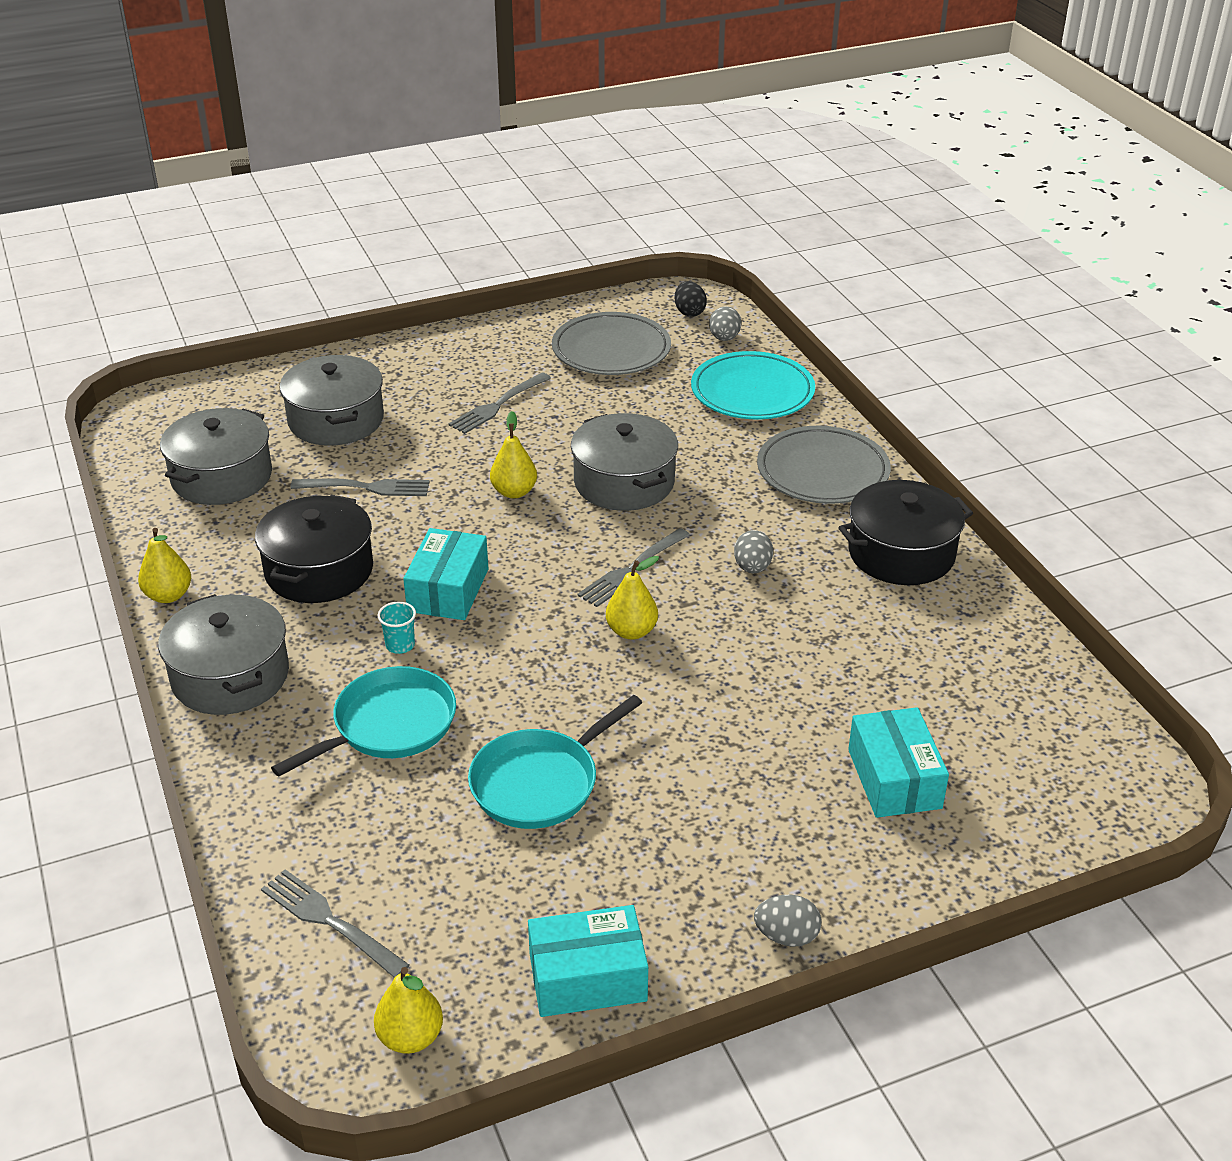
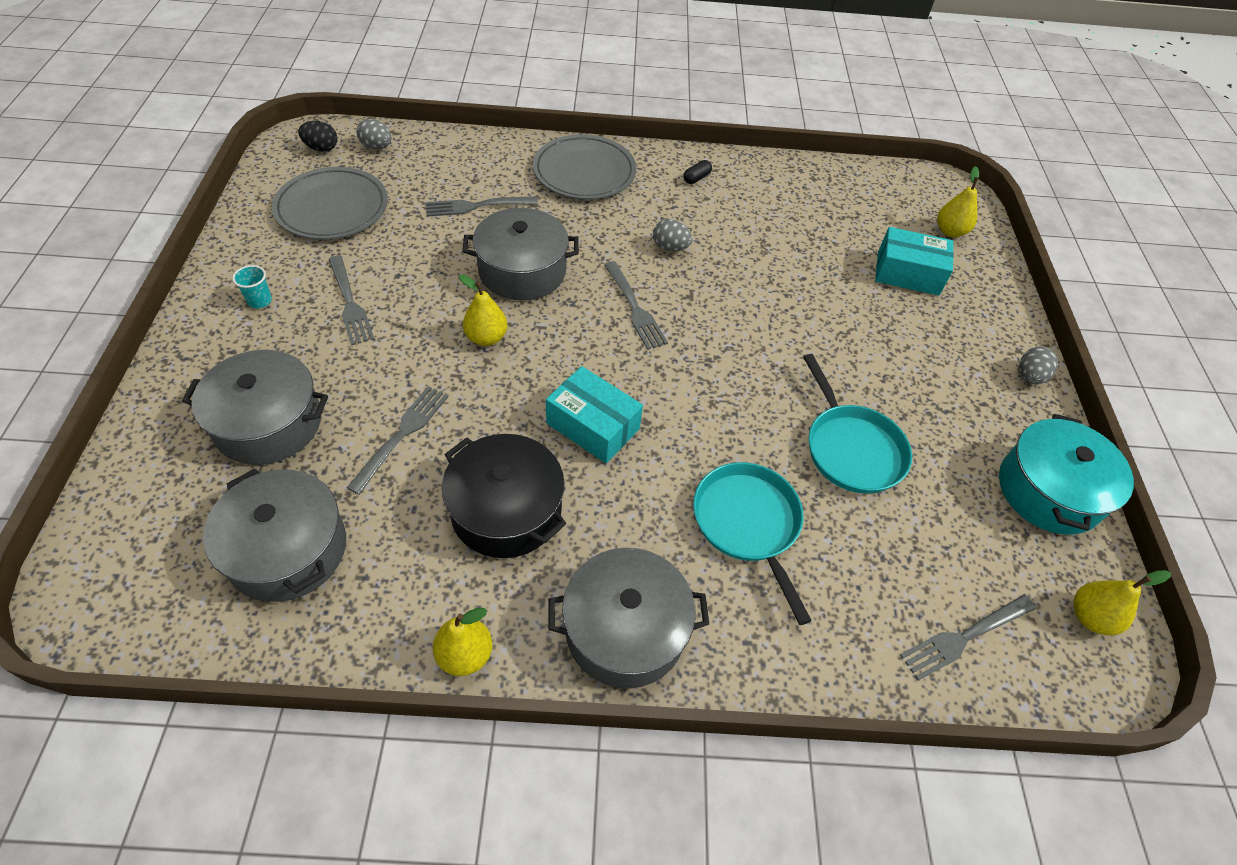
camera: 70 degrees left, 15 degrees up
turquoise cup [378,602,416,654] -> turquoise cup moved to [232,265,272,308]
turquoise box [528,905,648,1017] -> turquoise pot [999,414,1134,535]
yellow pear [606,556,659,639] -> yellow pear moved to [937,166,979,237]
turquoise plate [691,351,815,419] -> none
black pot [838,480,973,585] -> black capsule [684,160,712,184]
none -> grey fork [426,196,538,217]

